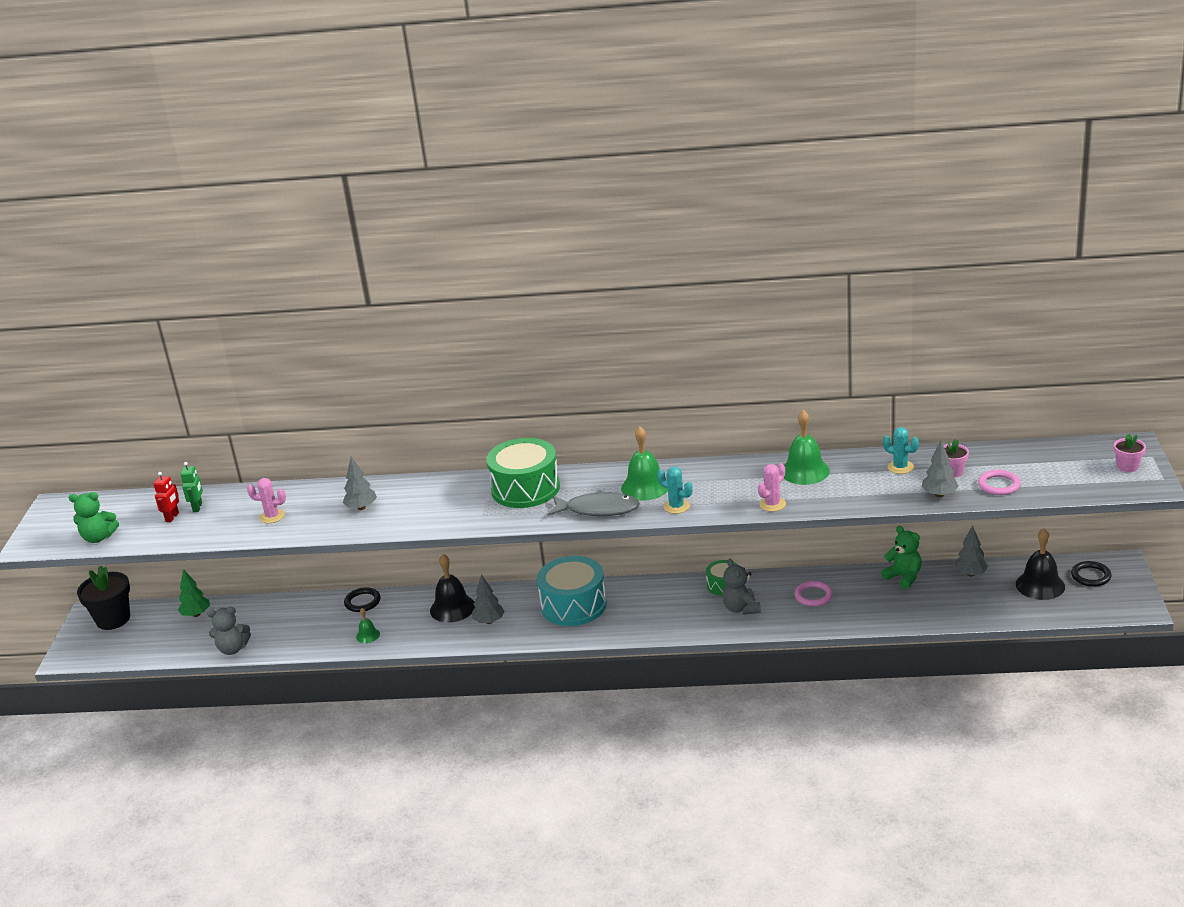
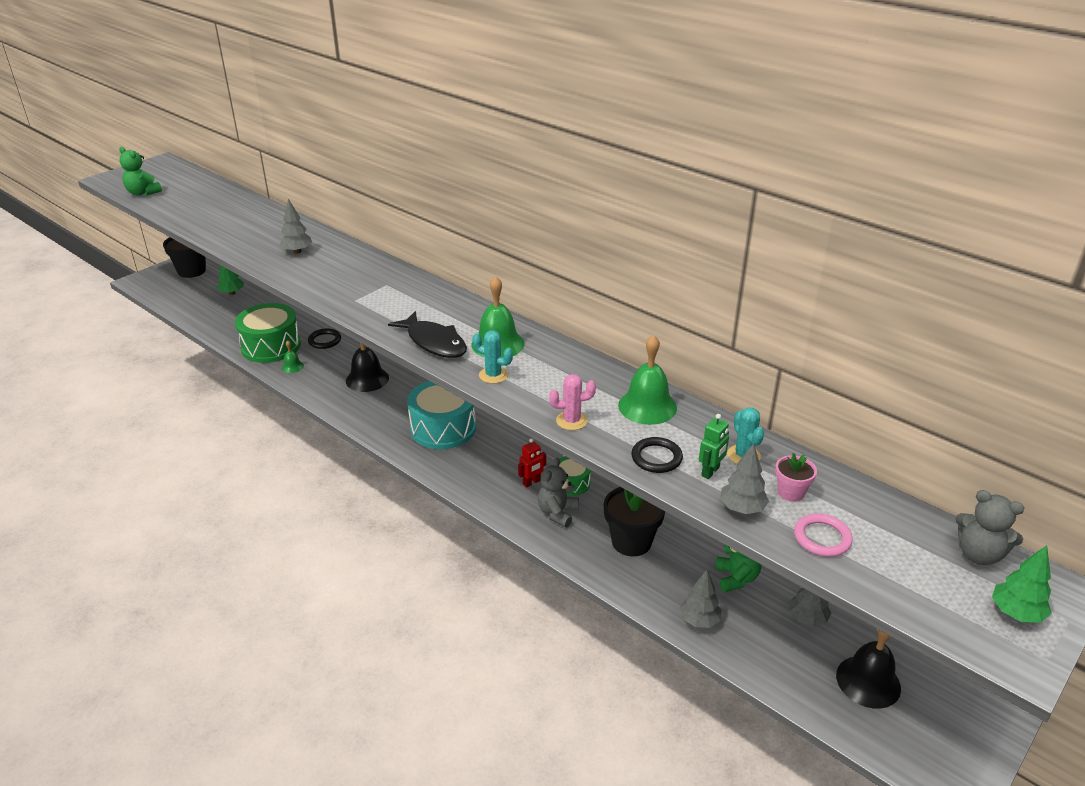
camera: 35 degrees right, 5 degrees up
red robot [153,472,179,522] -> red robot moved to [518,438,546,488]
green robot [180,462,203,512] -> green robot moved to [699,414,729,479]
grey teddy bear [207,607,251,655] -> grey teddy bear moved to [955,490,1024,565]
pink cactus [247,478,286,523] -> none
grey tree [472,574,504,624] -> grey tree moved to [680,570,721,628]
green drum [486,438,560,508] -> green drum moved to [235,303,301,363]
grey fish [547,490,640,516] -> black fish [388,311,467,358]
turquoise cactus [657,467,693,514] -> turquoise cactus turned 45 degrees counterclockwise [472,330,513,384]
pink ring [794,581,833,606] -> black flower pot [604,487,665,556]
black ring [1071,561,1112,587] -> black ring moved to [631,437,683,473]
pink flower pot [1114,433,1146,472] -> green tree [992,545,1051,623]

